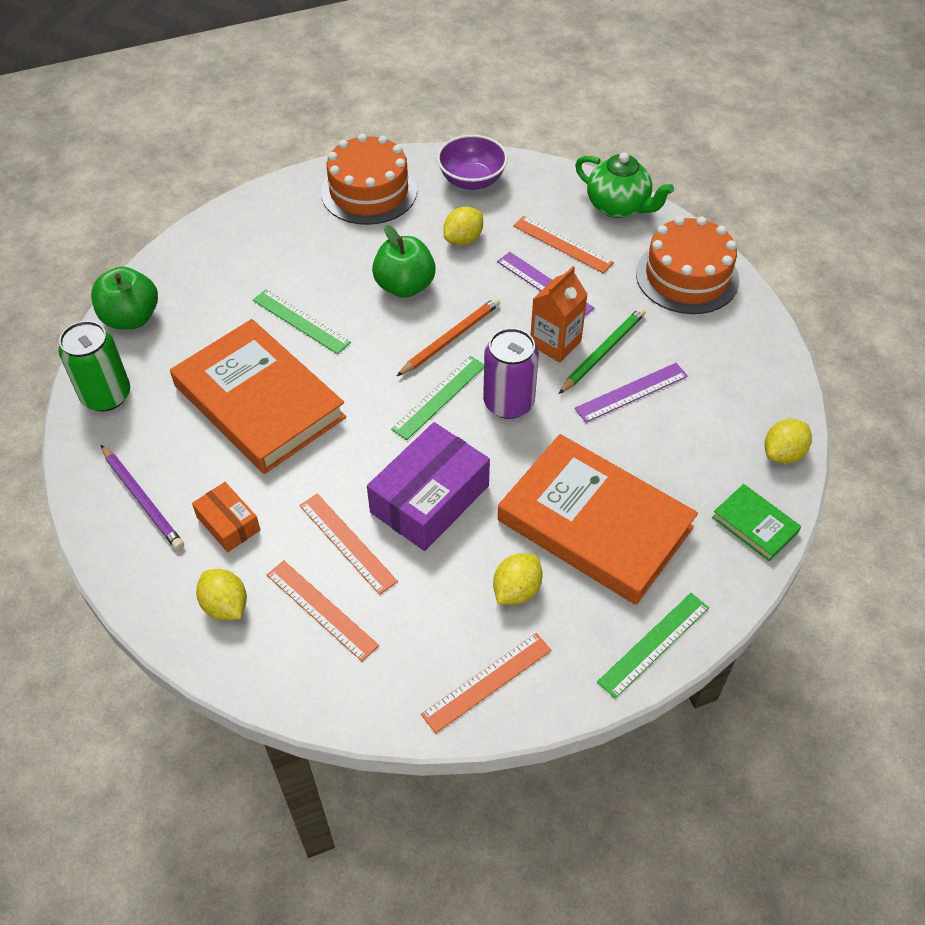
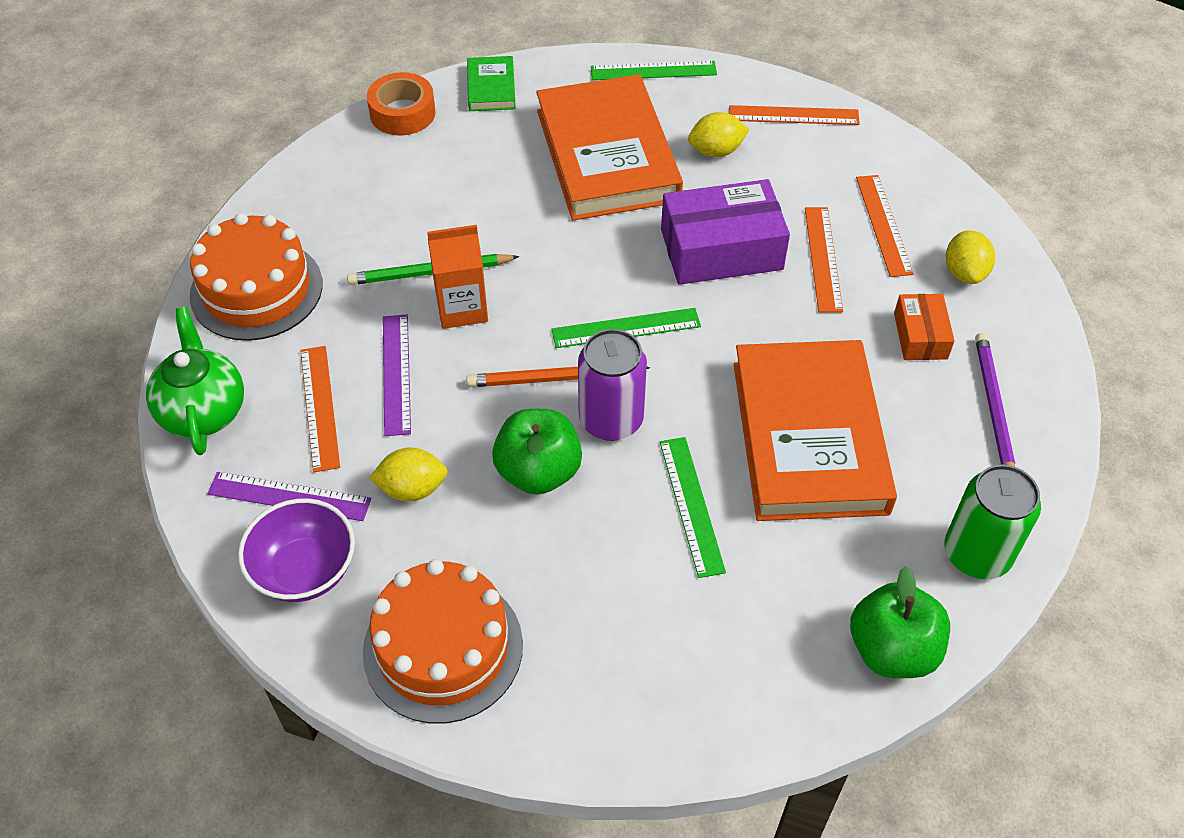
camera: 140 degrees left, 0 degrees up
purple can [483,328,539,419] -> purple can moved to [578,329,647,441]
purple ruler [575,363,688,423] -> purple ruler moved to [208,472,371,521]
yellow lemon [765,419,812,464] -> orange tape [367,72,436,136]

